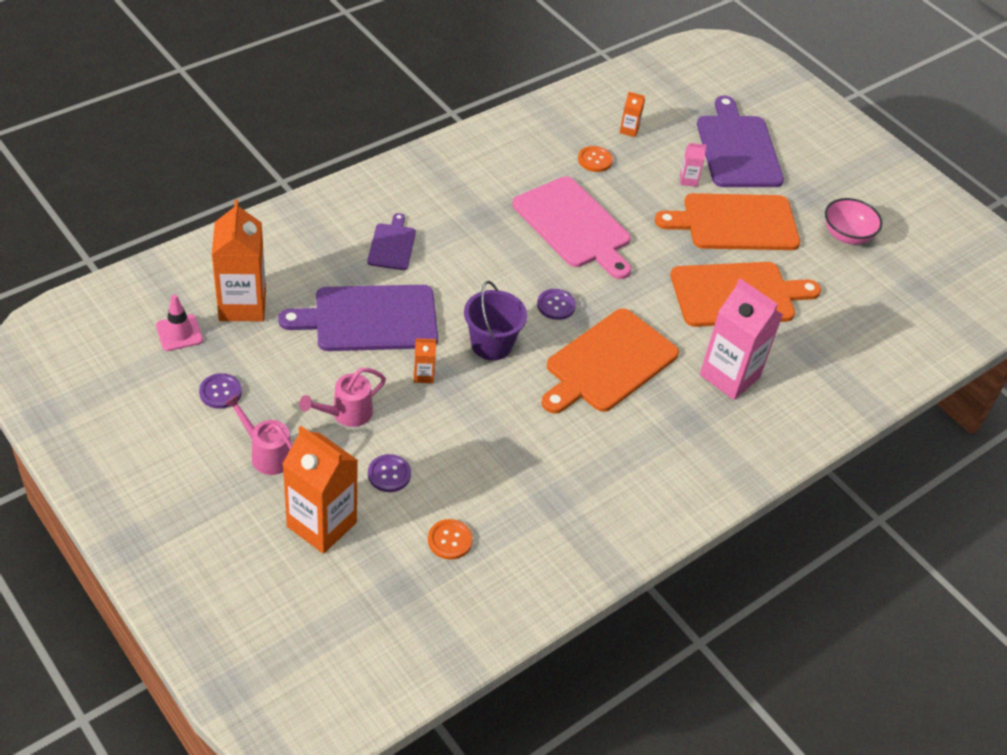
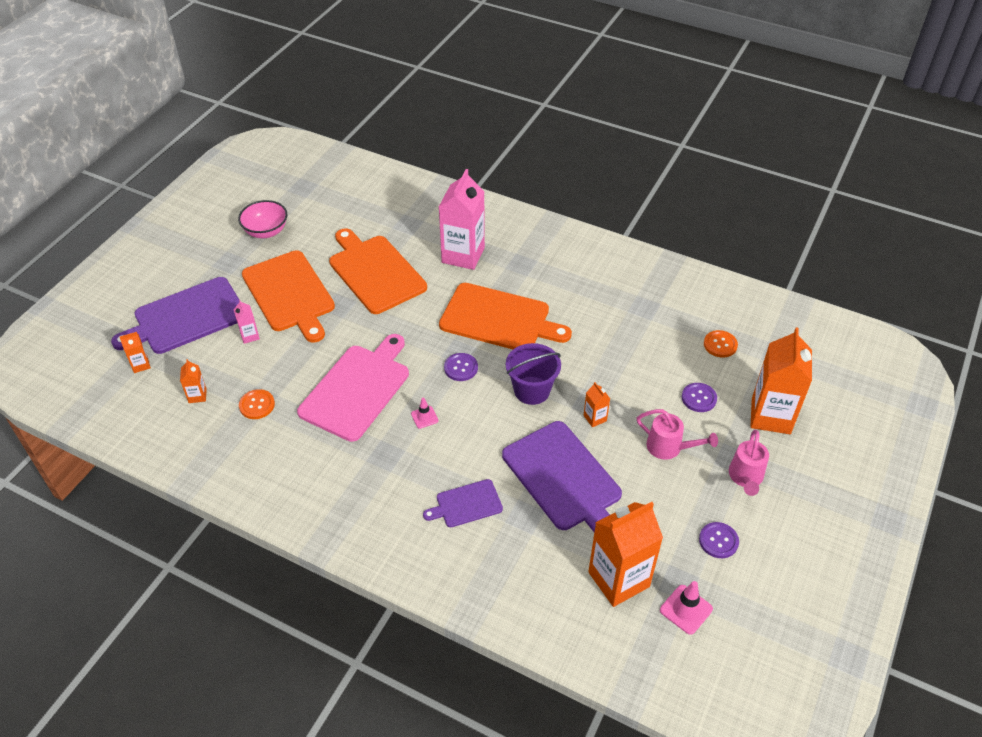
camera: 110 degrees left, 0 degrees up
none -> orange carton [120,332,151,373]
none -> pink traffic cone [411,397,439,429]

